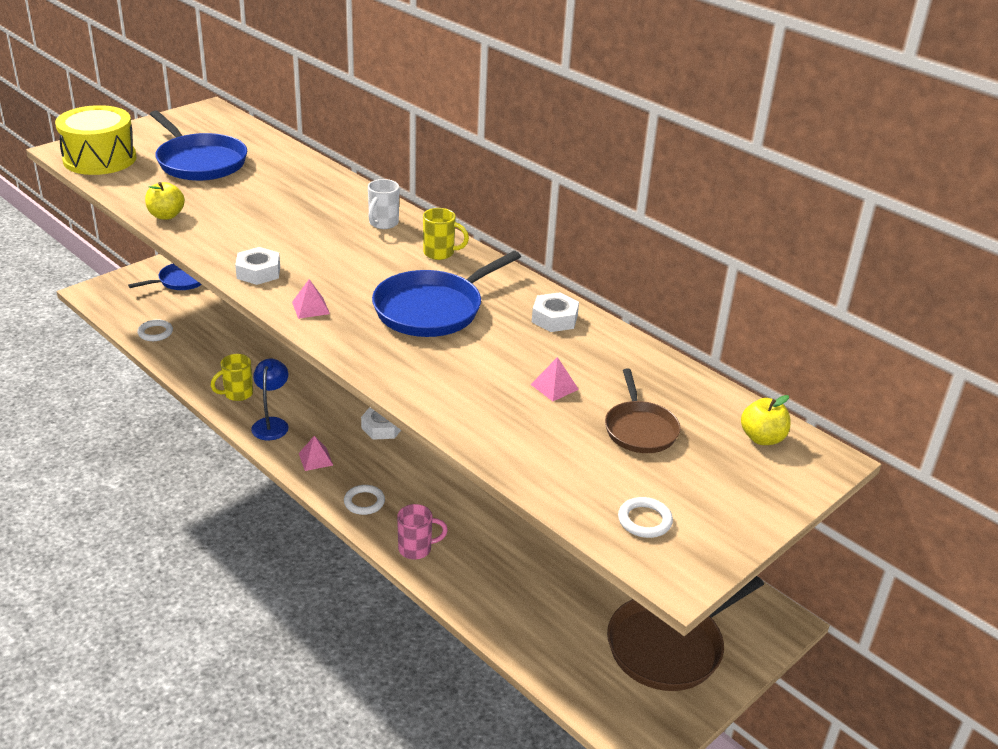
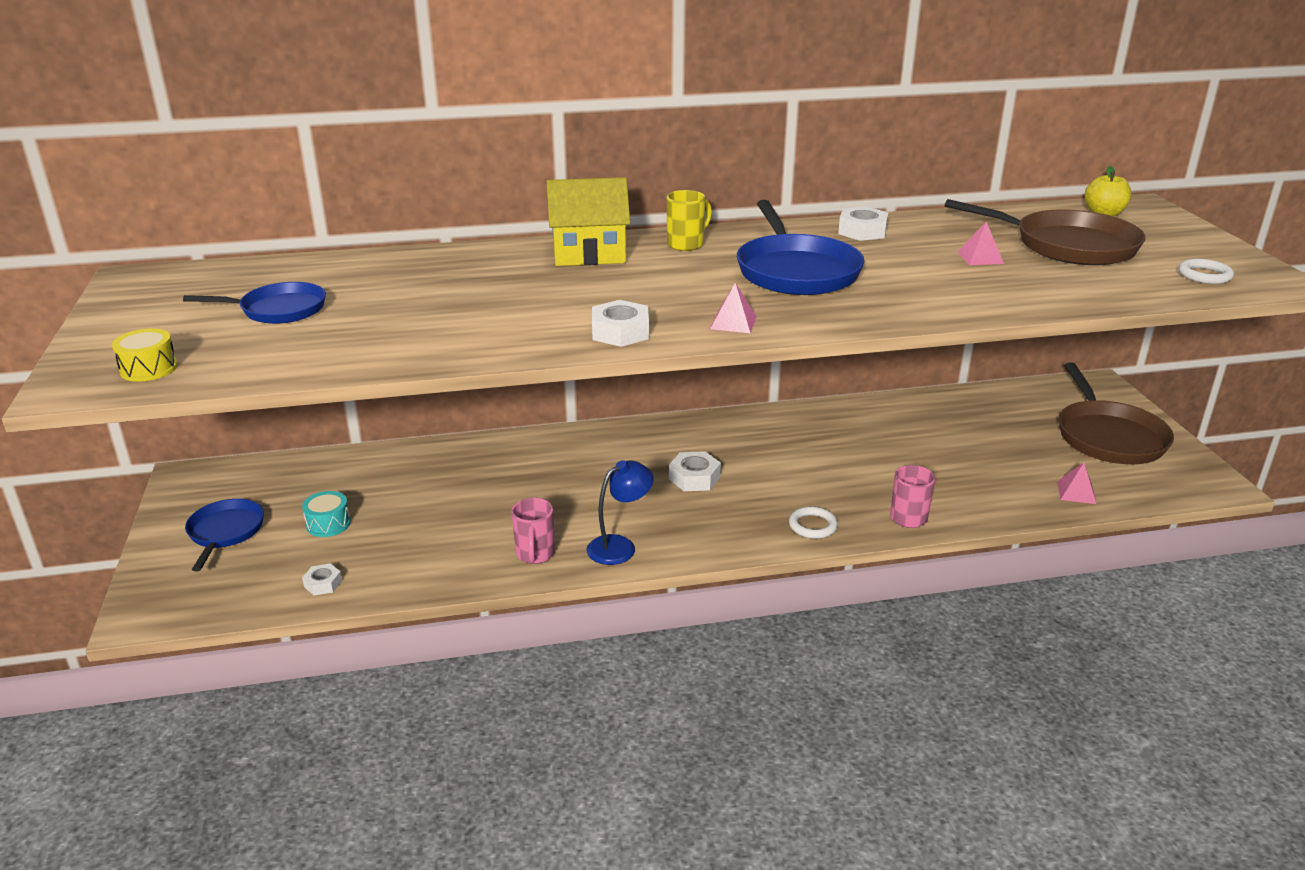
camera: 55 degrees left, 5 degrees down
yellow drum [55,105,137,175] -> yellow drum [112,328,178,382], size x0.45
white ring [137,319,173,341] -> white nut [302,563,342,596]
yellow apple [145,182,185,220] -> none
blue pan [150,110,247,181] -> blue pan [183,282,326,324], size x0.61
yellow mug [211,354,253,401] -> pink mug [512,498,555,564]
blue lamp [251,359,289,440] -> blue lamp turned 105 degrees clockwise [586,460,654,565]
pink pyramid [299,436,333,471] -> pink pyramid moved to [1057,462,1097,504]
white mug [368,179,399,229] -> yellow house [546,177,630,266]
brown pan [605,369,681,453] -> brown pan [945,199,1146,265], size x1.64
none -> turquoise drum [302,491,351,537]

